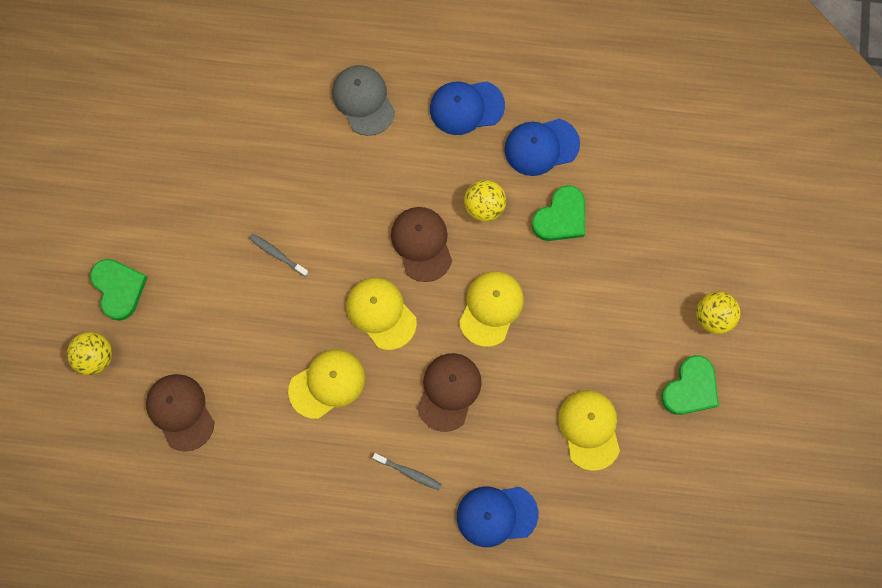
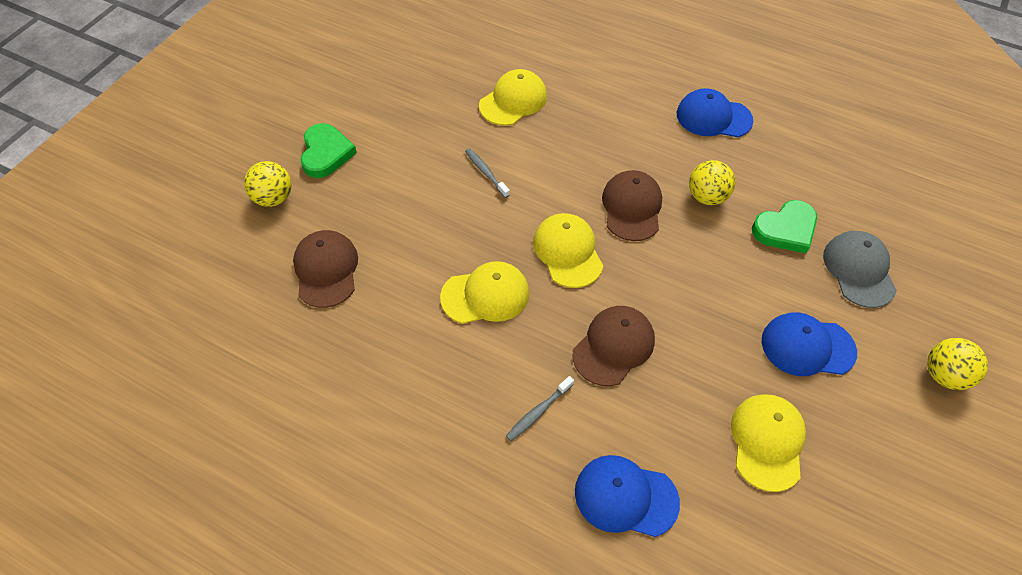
camera: 20 degrees right, 20 degrees down
grey cap [332,65,395,136] -> grey cap moved to [823,231,897,308]
grey toothbrush [372,453,442,490] -> grey toothbrush turned 90 degrees clockwise [506,376,574,441]
yellow cap [459,271,524,347] -> yellow cap moved to [479,69,547,126]
blue cap [504,119,580,176] -> blue cap moved to [762,312,857,376]
green heart [661,355,719,415] -> none

